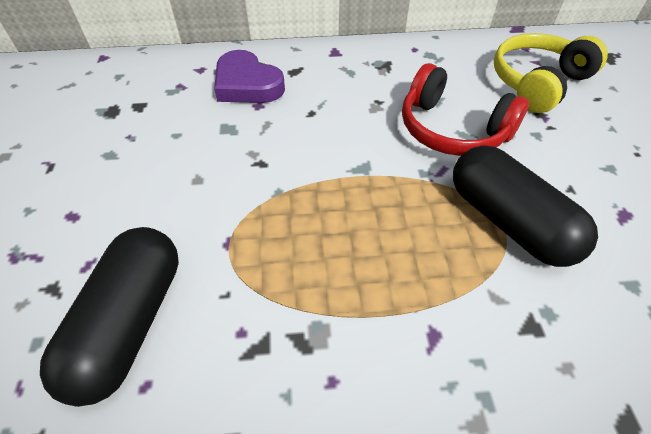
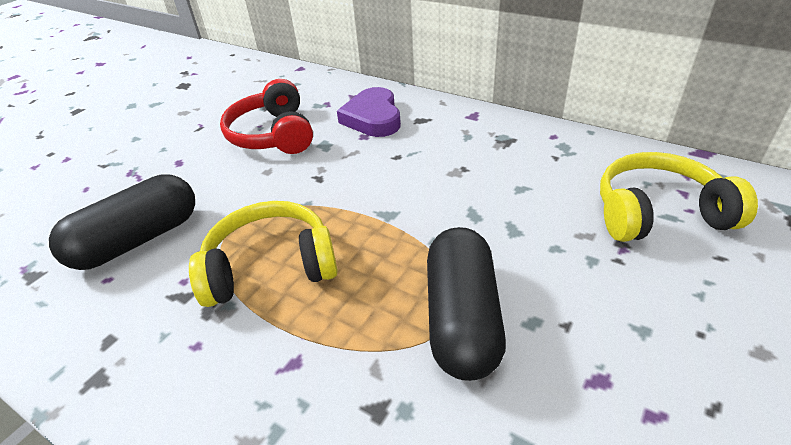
camera: 40 degrees right, 10 degrees down
red headphones [402,63,529,156] -> red headphones moved to [220,79,313,154]
none -> yellow headphones [189,201,338,307]

